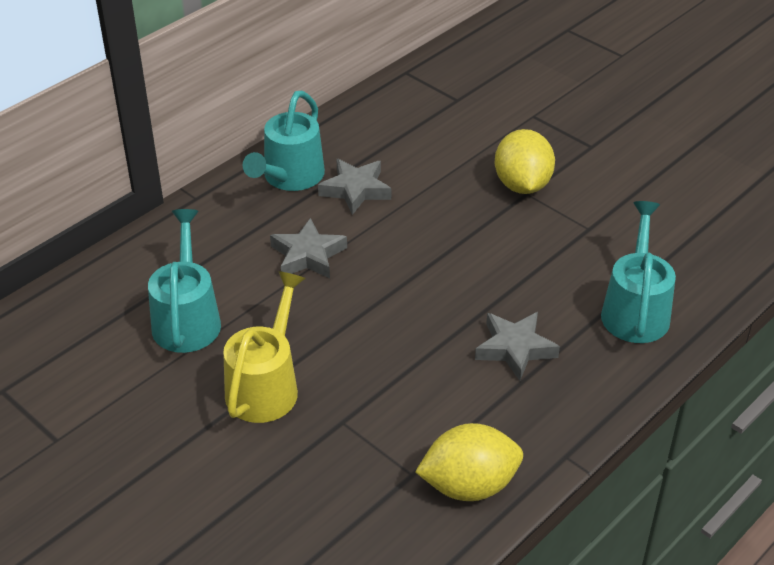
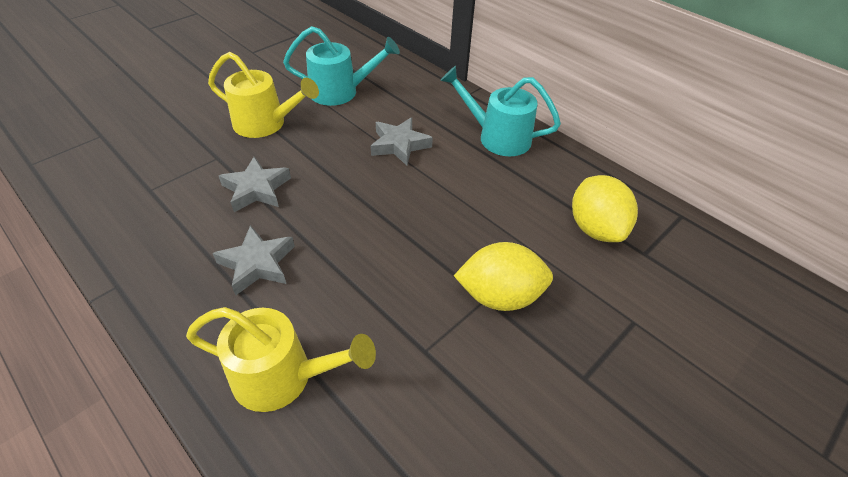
camera: 90 degrees right, 5 degrees up
grey star [318,159,391,215] -> grey star moved to [219,156,291,212]
yellow lemon [415,423,523,501] -> yellow lemon moved to [572,175,638,242]
turquoise watering can [601,201,676,343] -> yellow watering can [186,307,376,412]

